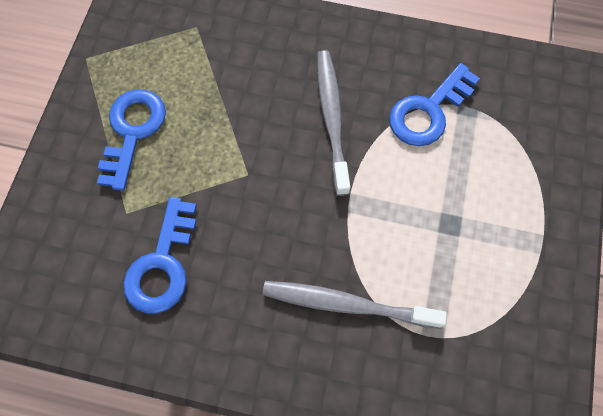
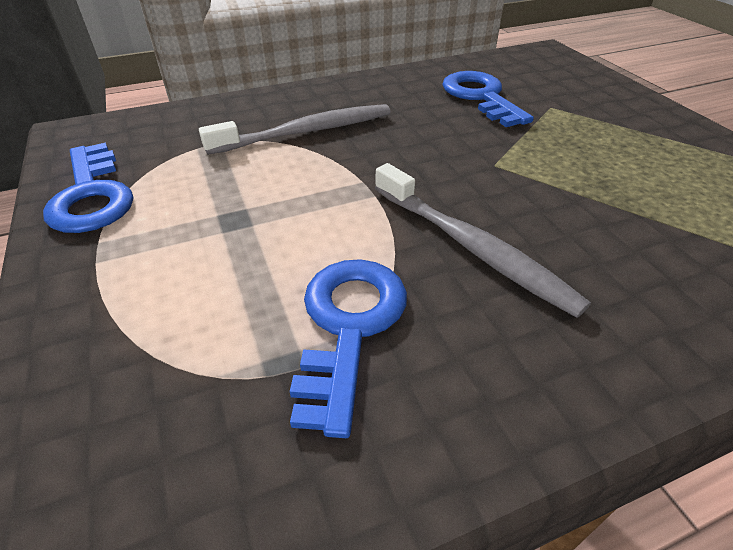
camera: 145 degrees right, 25 degrees down
blue key [97,89,166,191] -> blue key moved to [43,142,134,233]

